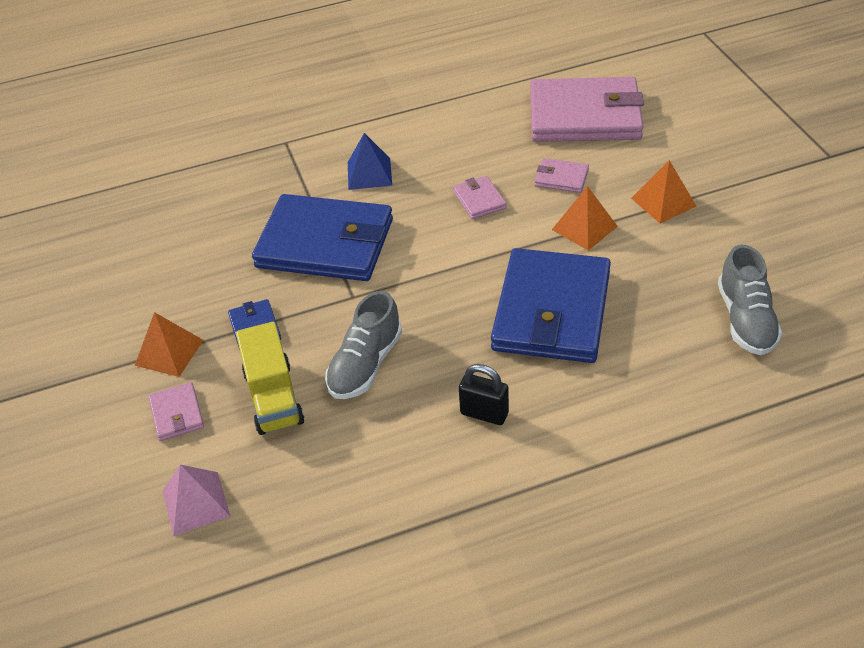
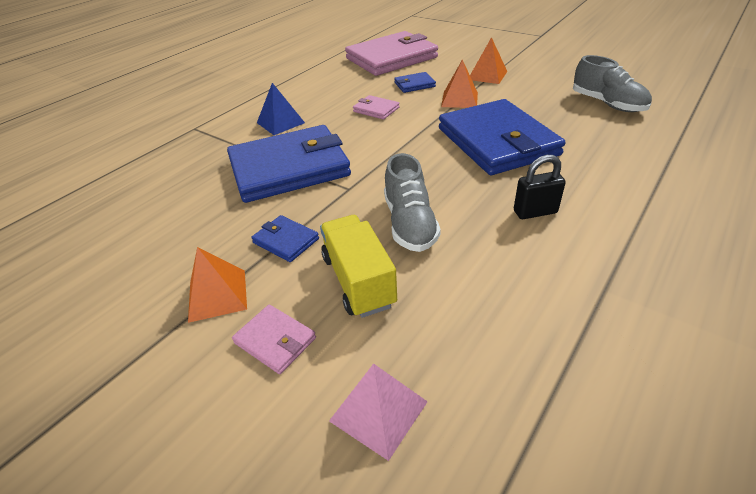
camera: 35 degrees left, 5 degrees down
yellow truck [236,322,304,435] -> yellow truck turned 150 degrees counterclockwise [320,215,397,318]
pink wallet [535,158,589,193] -> blue wallet [394,72,436,93]

